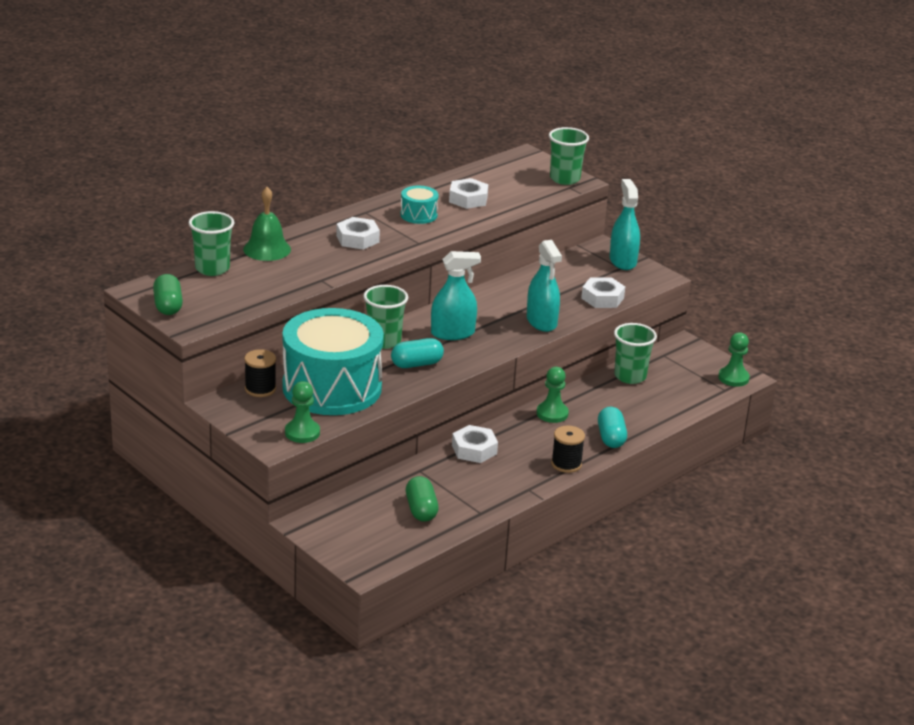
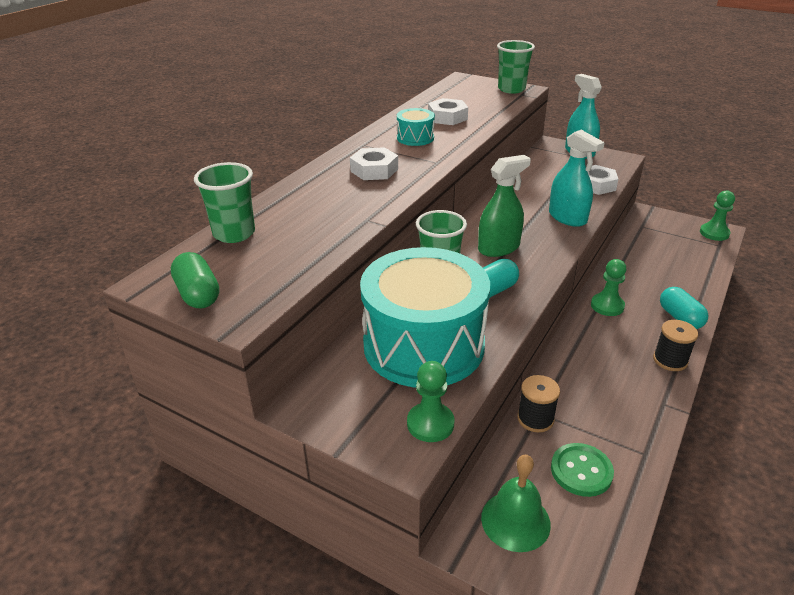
camera: 15 degrees left, 5 degrees up
green bell [243,187,291,261] -> green bell moved to [481,454,551,552]
black spool [244,349,276,397] -> black spool moved to [517,375,560,432]
green capsule [406,476,439,522] -> green button [551,443,614,497]
turquoise spray bottle [431,251,481,340] -> green spray bottle [478,155,531,257]
white nut [452,425,498,463] -> none
green cup [614,323,657,384] -> none

